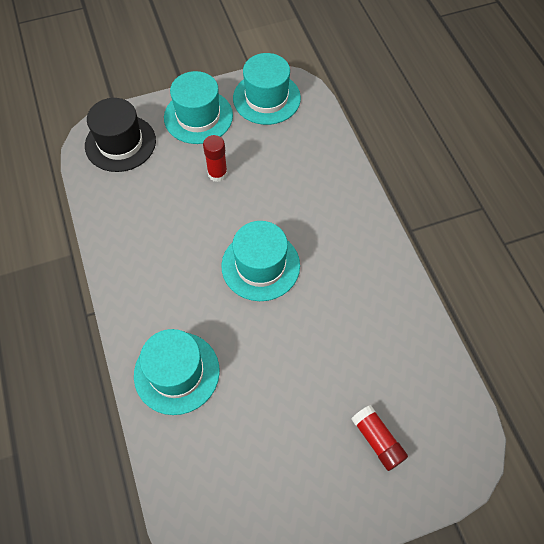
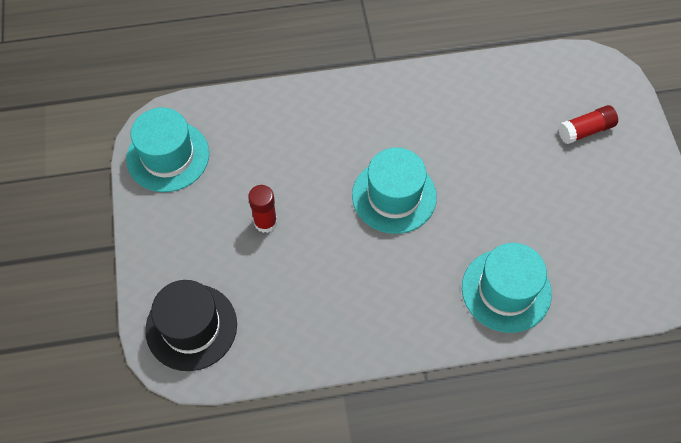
camera: 80 degrees left, 0 degrees up
turquoise hat [164,71,233,144] -> none

